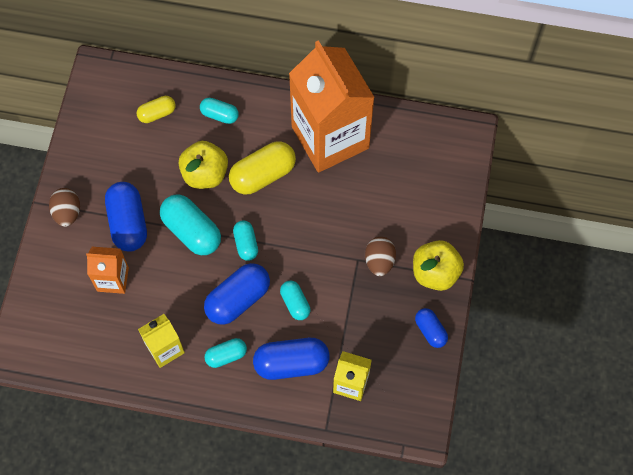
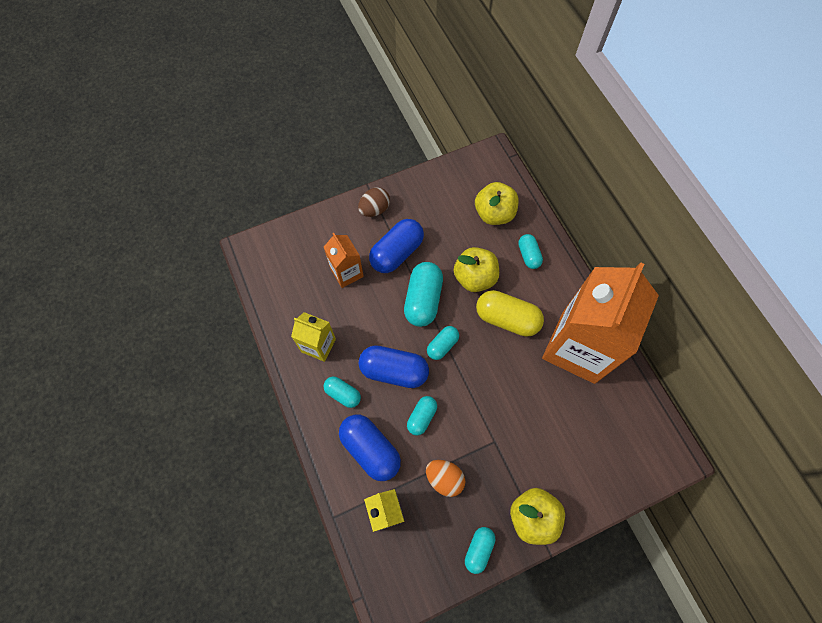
camera: 55 degrees right, 0 degrees up
yellow capsule [137,96,176,123] -> yellow apple [475,182,519,225]
brown egg [365,237,396,276] -> none
blue capsule [415,308,448,348] -> turquoise capsule [465,527,495,574]
none -> orange egg [426,460,465,497]

